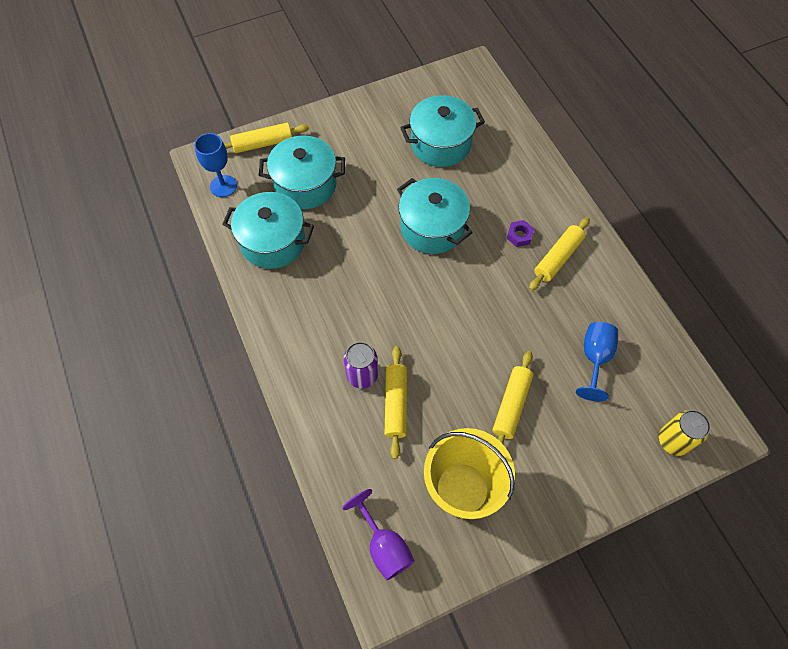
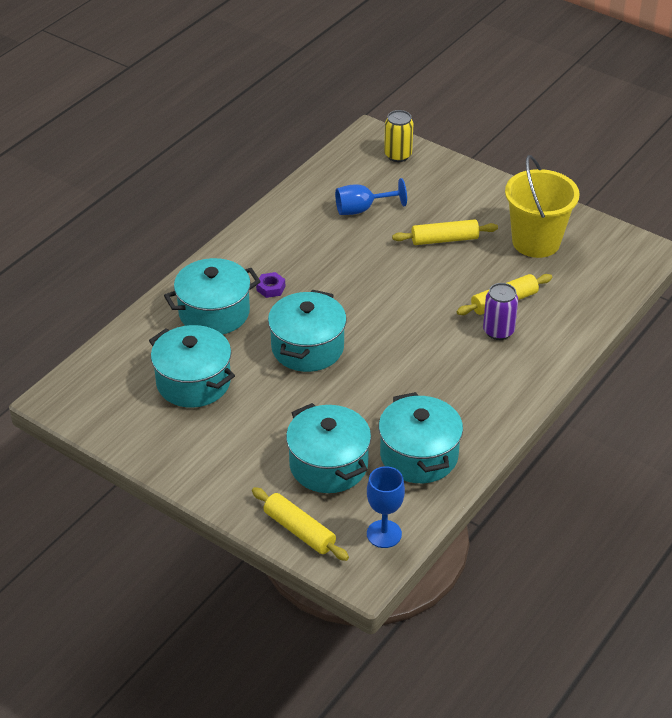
camera: 120 degrees left, 20 degrees down
purple goblet [342,489,415,580] -> none
yellow rolling pin [529,217,590,291] -> none
none -> turquoise pot [164,258,261,335]

